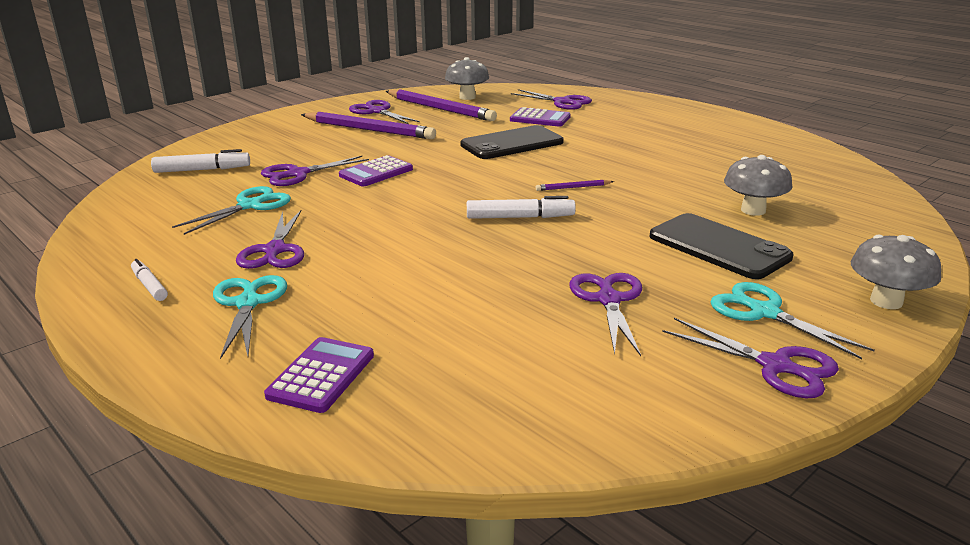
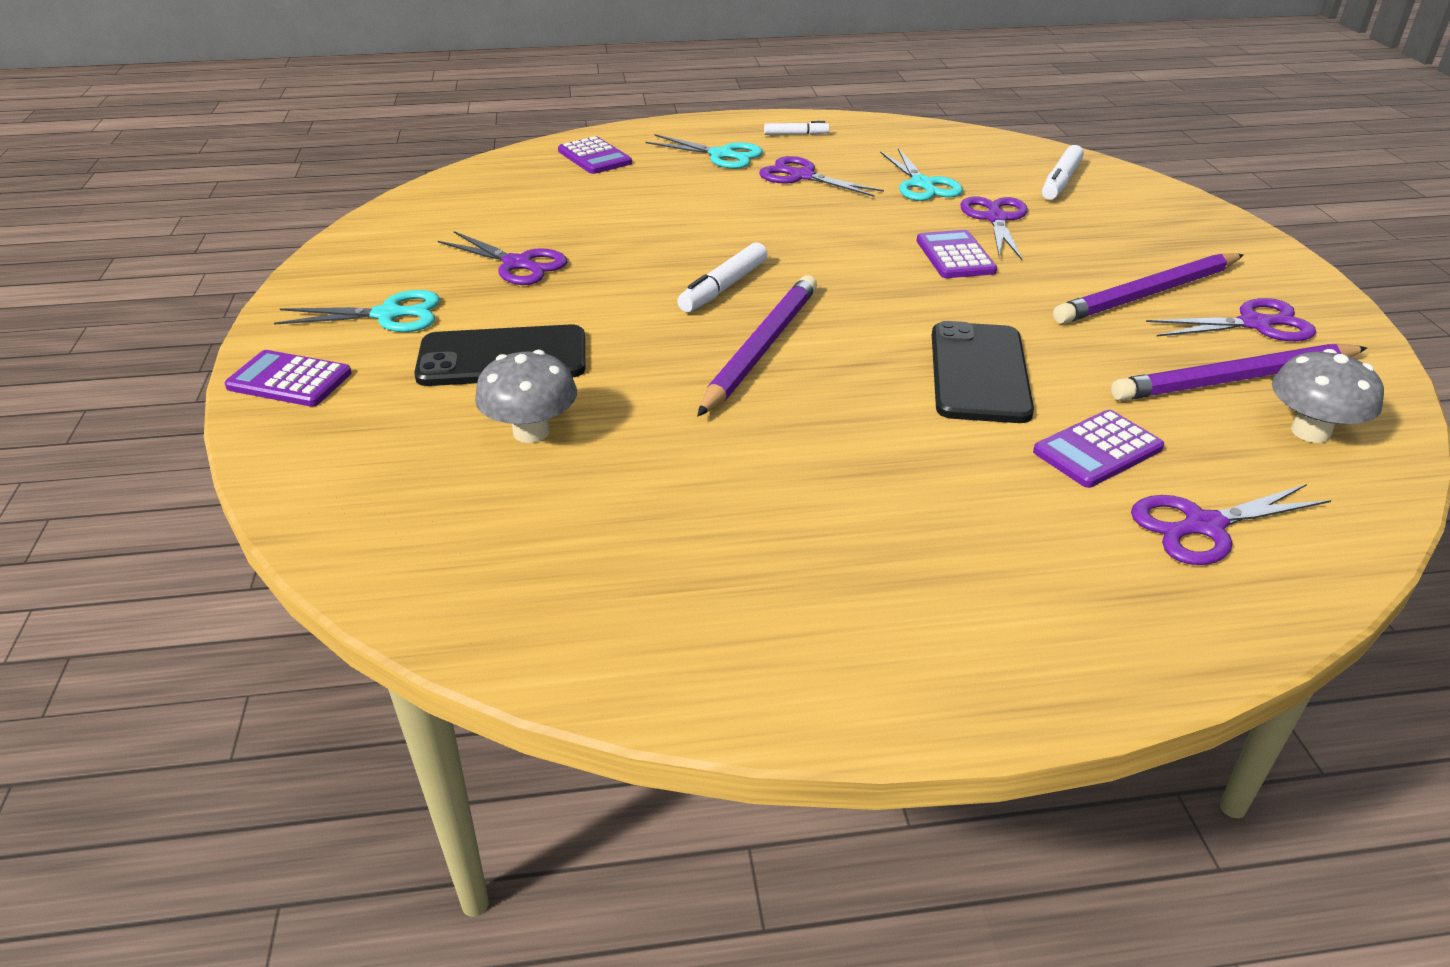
camera: 125 degrees right, 10 degrees up
purple pencil [536,180,614,191] -> purple pencil [697,275,817,416], size x2.35
purple scissors [662,318,839,398] -> none
grey mushroom [851,235,941,309] -> purple calculator [225,350,352,407]

